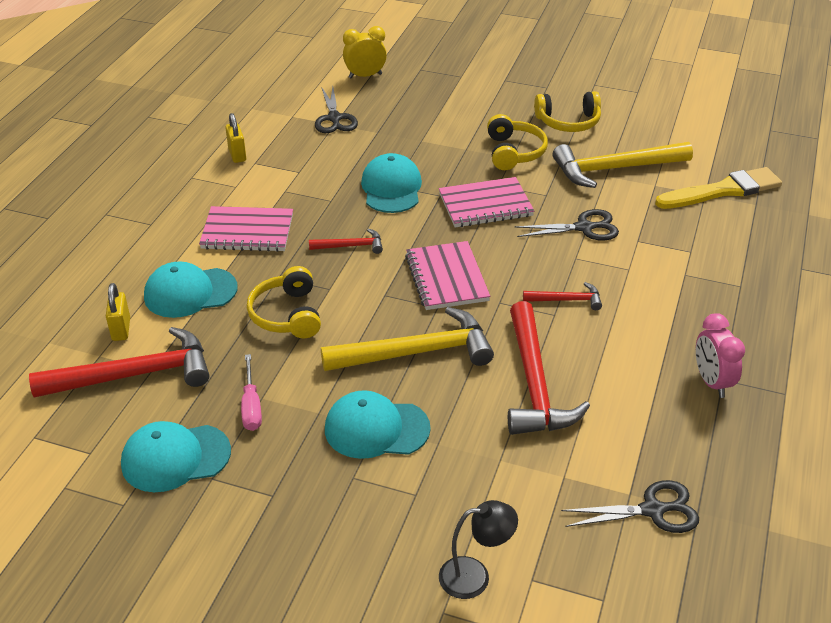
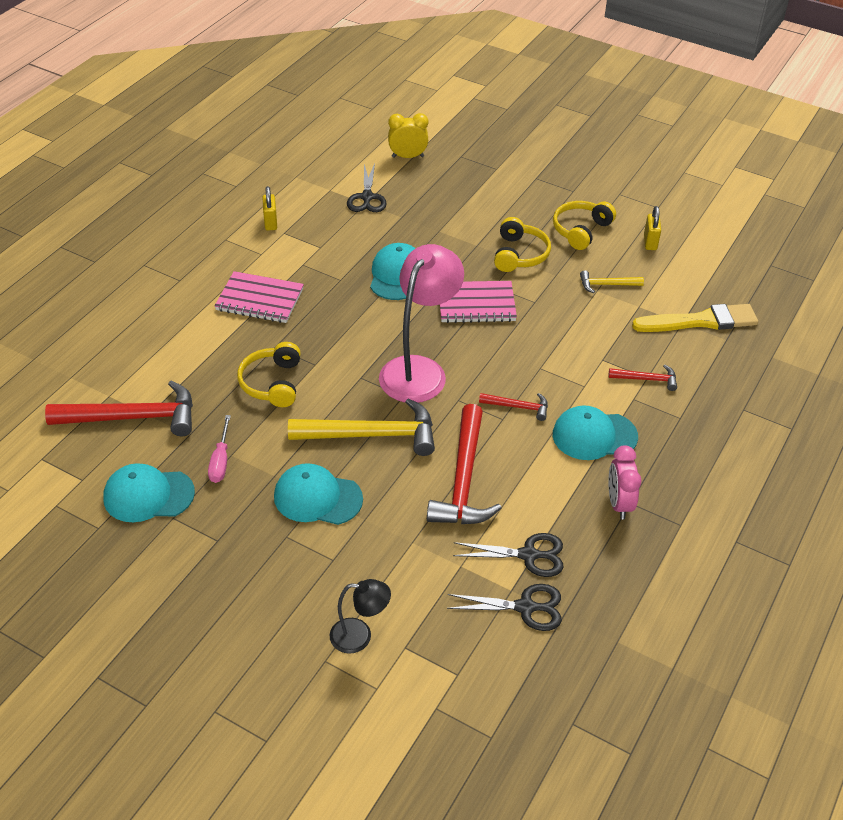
camera: 10 degrees right, 5 degrees up
yellow padlock [106,283,130,341] -> yellow padlock moved to [644,206,661,250]
turquoise cap [144,261,238,318] -> turquoise cap moved to [553,405,638,460]
red hammer [309,229,383,254] -> red hammer moved to [608,364,677,391]
pink notebook [405,241,490,310] -> pink lamp [379,244,464,403]
black scissors [514,209,619,241] -> black scissors moved to [453,533,564,577]
yellow headphones [534,91,601,132] -> yellow headphones turned 120 degrees clockwise [553,201,616,250]
yellow hammer [553,142,693,188] -> yellow hammer [580,270,644,293], size x0.49

